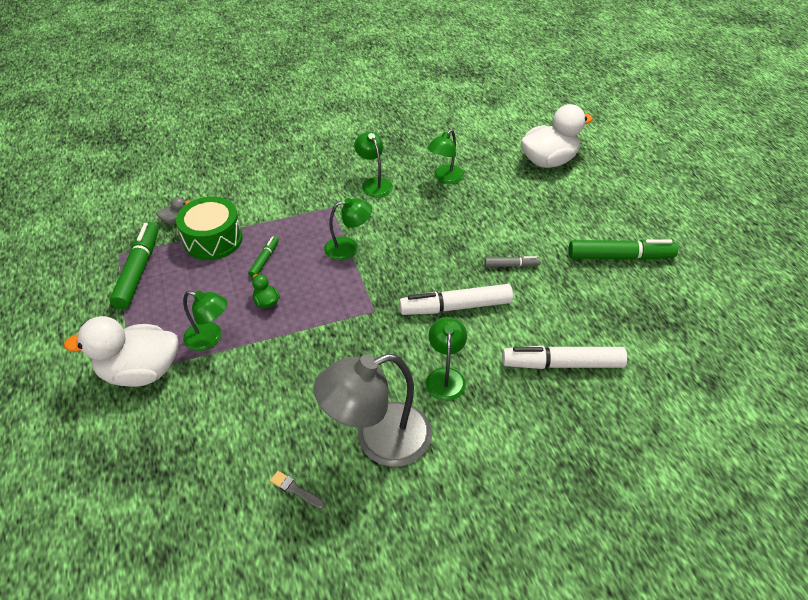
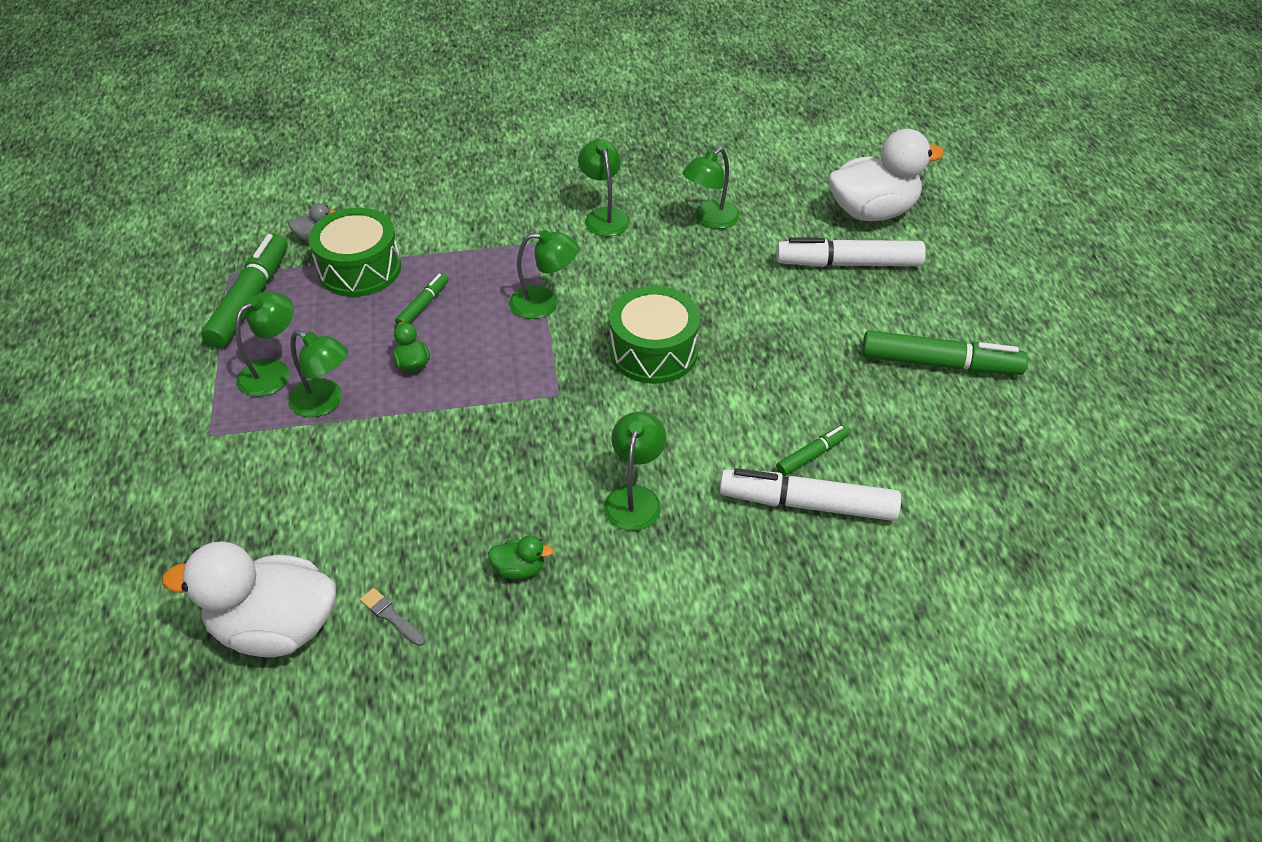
camera: 10 degrees right, 0 degrees up
white duck [64,316,178,387] -> white duck moved to [162,541,336,657]
grey lamp [314,354,432,467] -> green duck [488,535,553,579]
white marker [399,284,513,315] -> white marker moved to [776,237,926,267]
grey marker [485,256,540,267] -> none
none -> green lamp [235,292,294,396]
none -> green drum [609,286,700,384]
none -> green marker [776,425,849,476]

